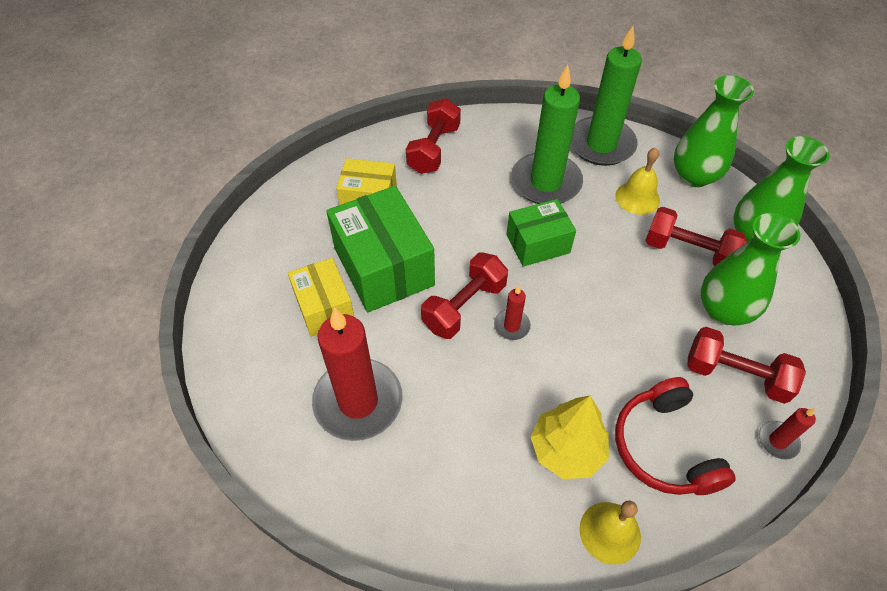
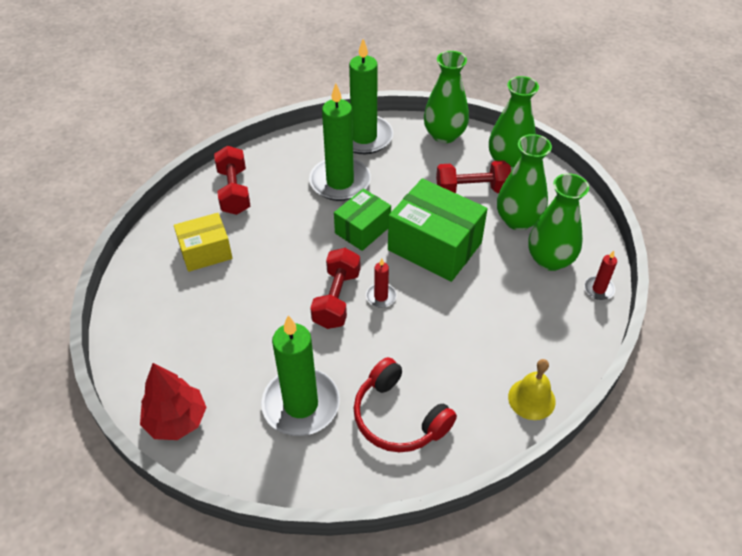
camera: 30 degrees left, 5 degrees down
yellow box [288,258,354,337] -> none
red candle [312,307,403,441] -> green candle [261,315,340,436]
green box [326,186,435,312] -> green box moved to [388,178,488,282]
yellow tree [531,396,609,479] -> none
yellow bell [615,148,660,215] -> none
red headphones [615,377,736,495] -> red headphones moved to [354,357,457,452]
red dumbbell [687,327,806,404] -> green vase [528,173,589,271]
none -> red tree [140,363,207,440]

